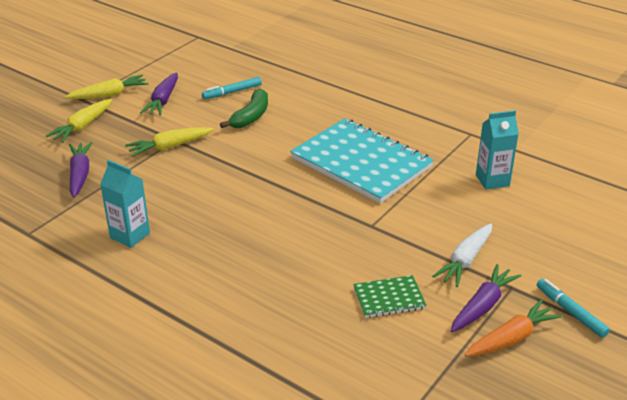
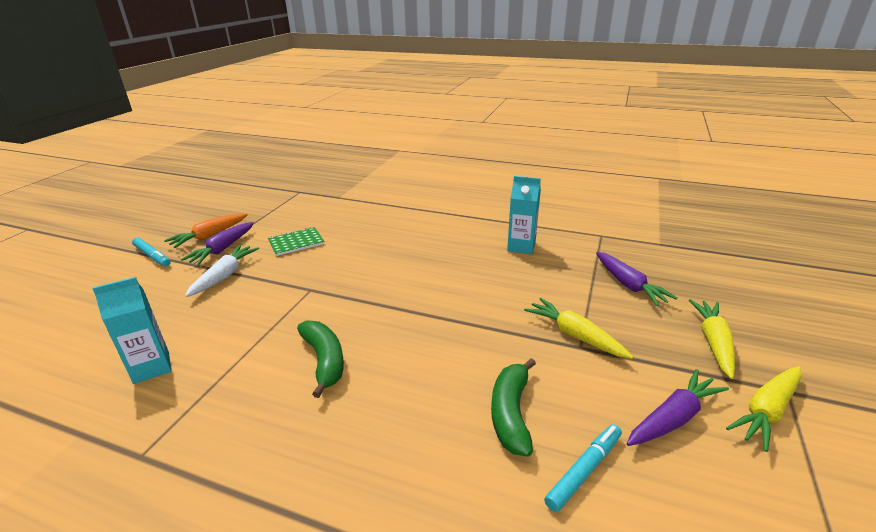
camera: 165 degrees right, 5 degrees down
yellow carrot [125,127,214,157] -> yellow carrot turned 90 degrees counterclockwise [524,298,633,359]
purple carrot [140,72,178,116] -> purple carrot turned 60 degrees clockwise [627,369,729,446]
turquoise notebook [290,118,434,203] -> green banana [297,321,344,398]

